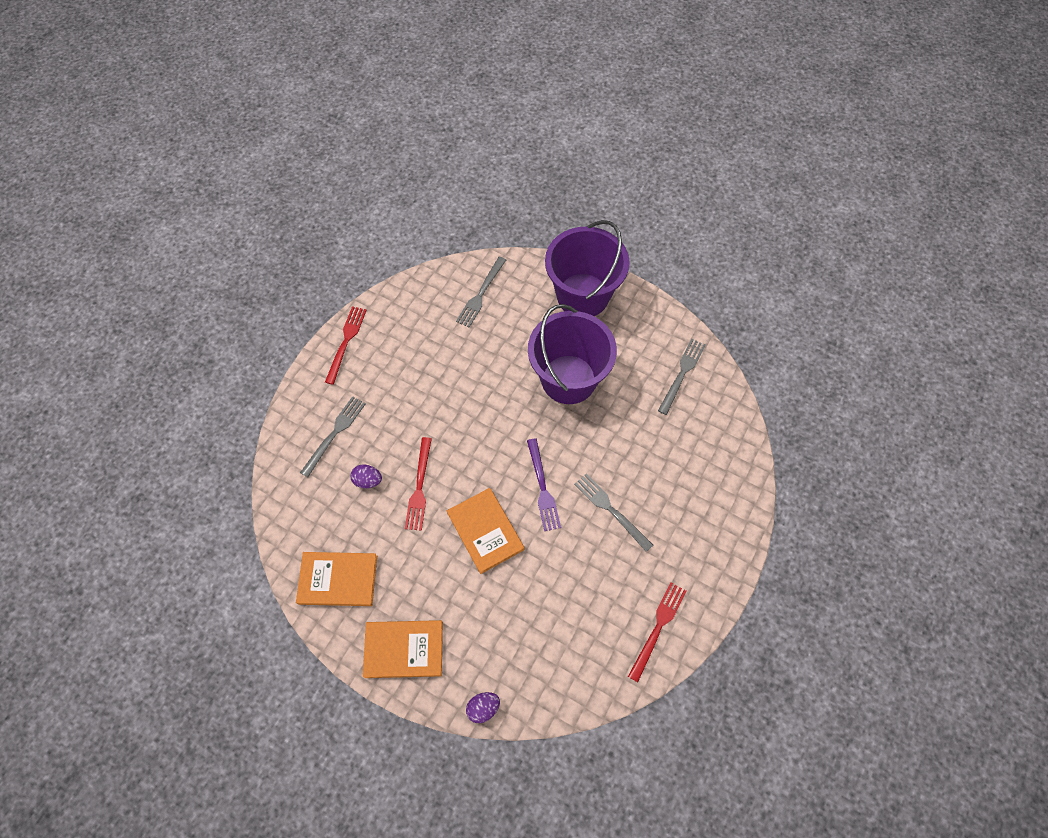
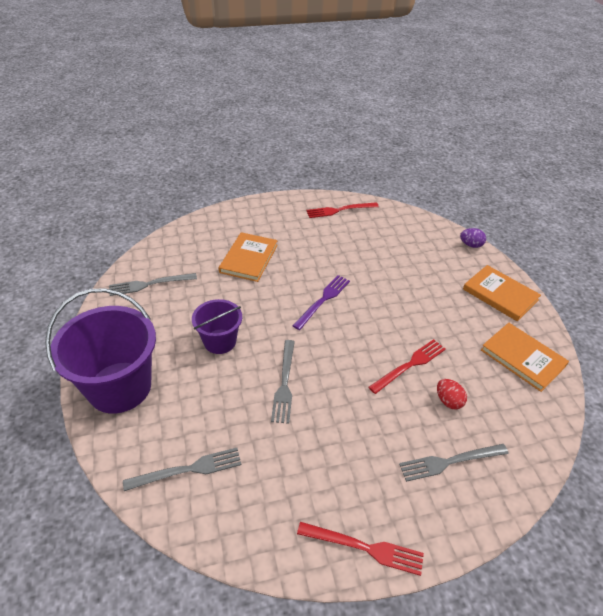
camera: 135 degrees left, 20 degrees down
red fork [325,306,367,385] -> red fork turned 135 degrees counterclockwise [297,522,424,576]
purple egg [350,464,382,488] -> red egg [437,379,467,409]
orange book [447,488,525,574] -> orange book moved to [219,232,278,282]
purple bucket [528,304,617,404] -> purple bucket [192,299,242,354], size x0.56
grey fork [574,474,653,552] -> grey fork moved to [271,340,295,424]

